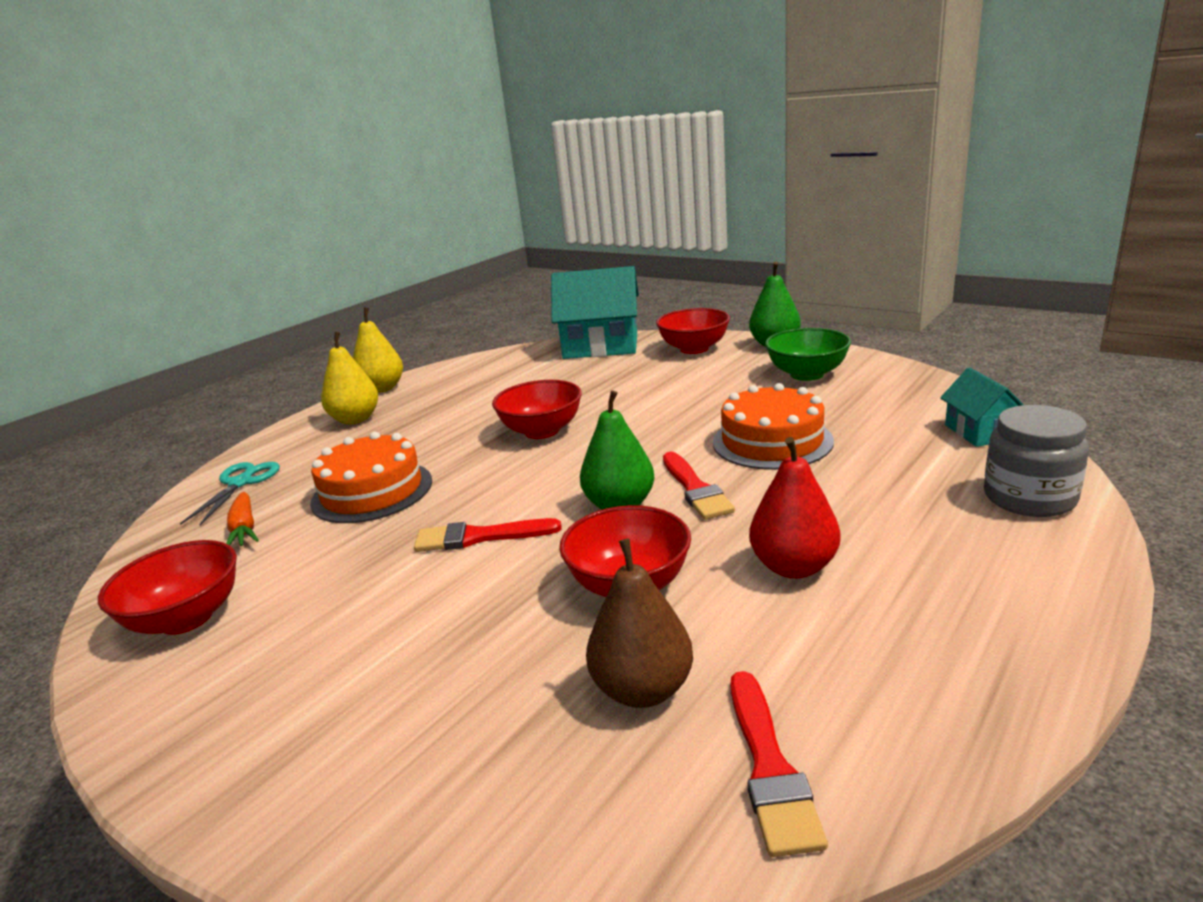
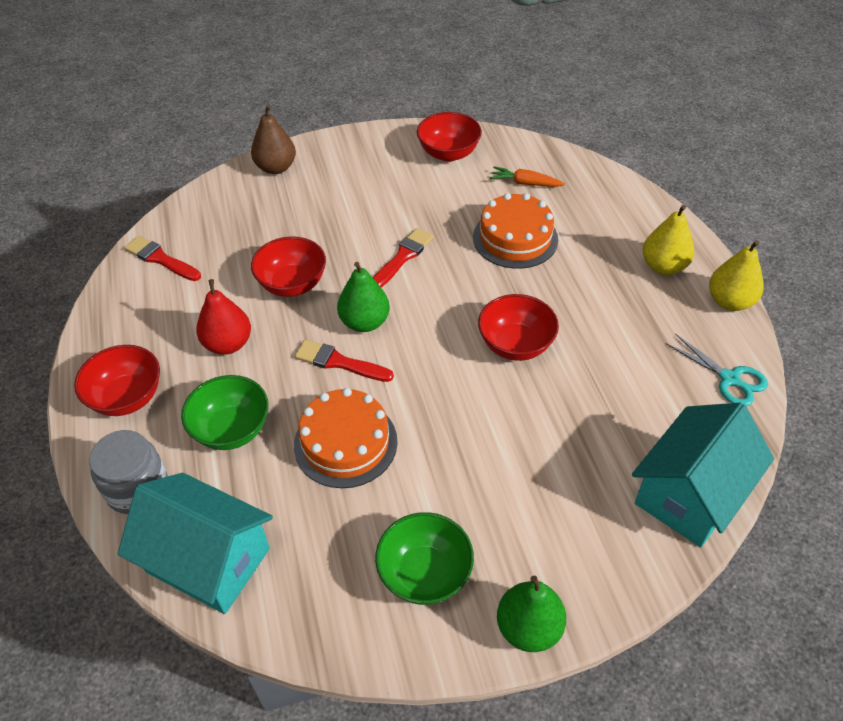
camera: 125 degrees right, 25 degrees up
turquoise scissors [180,462,280,525] -> turquoise scissors moved to [666,334,768,406]
brown pear [586,538,693,708] -> brown pear moved to [251,105,296,174]
red bowl [656,308,730,354] -> red bowl moved to [74,345,160,416]
turquoise house [940,367,1024,447] -> turquoise house [118,473,273,614], size x1.92
none -> green bowl [181,375,269,450]

